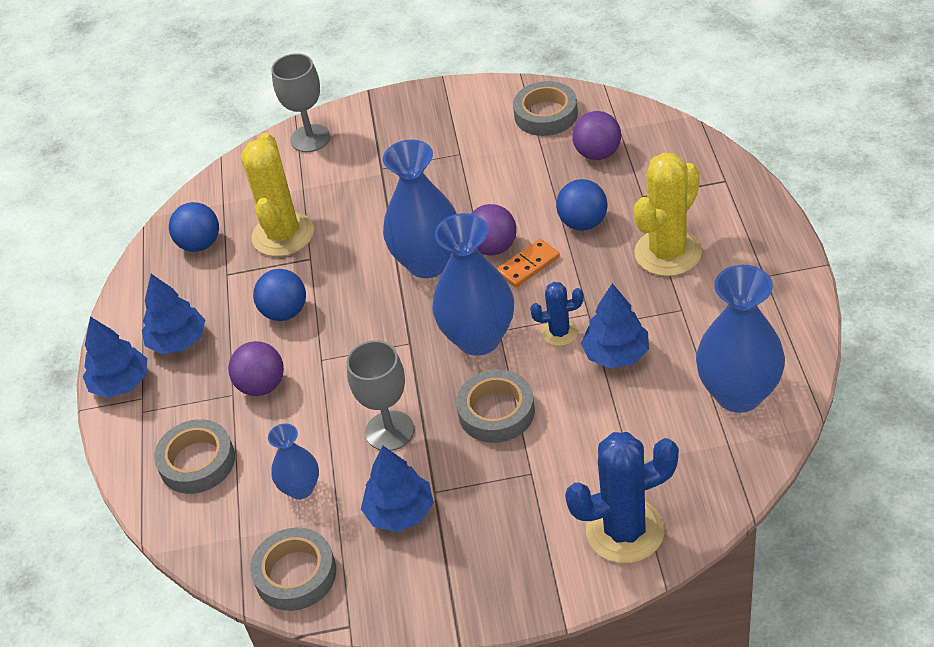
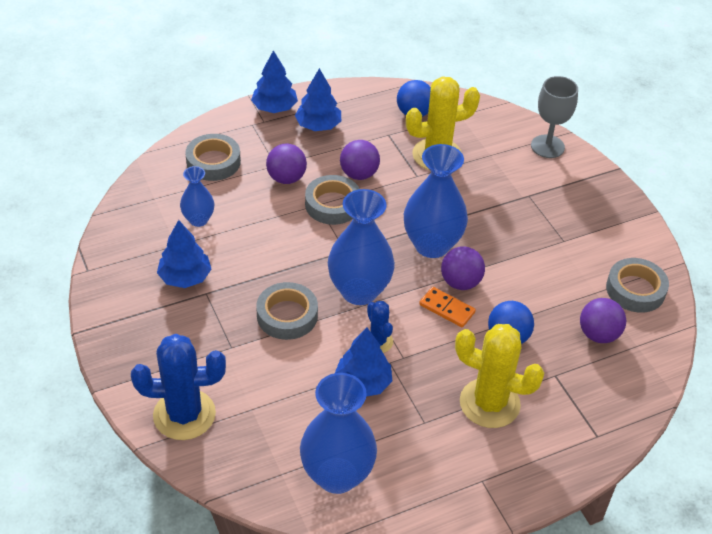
camera: 65 degrees right, 0 degrees up
grey tape [250,528,336,611] -> grey tape moved to [305,175,360,225]
blue ball [253,269,306,321] -> purple ball [340,140,380,180]
grey goblet [347,340,414,451] -> none
blue cactus [565,432,679,563] -> blue cactus turned 60 degrees counterclockwise [131,334,226,440]

